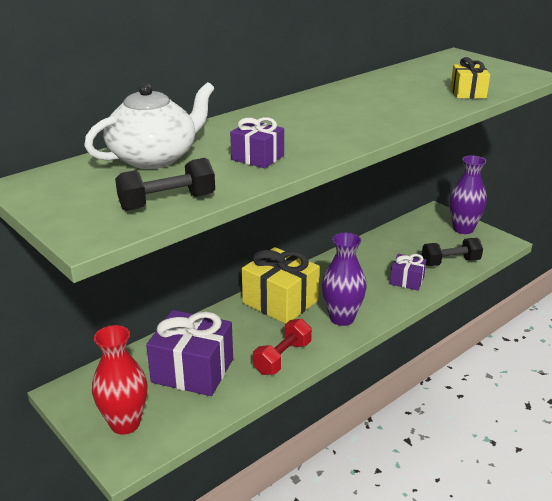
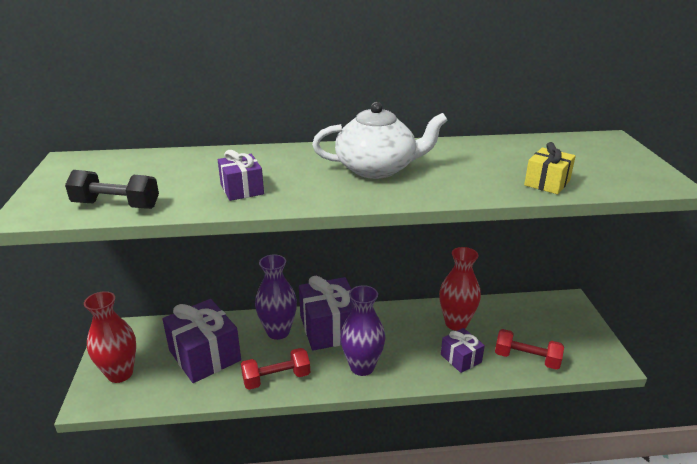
camera: 35 degrees right, 0 degrees up
white teapot [84,82,215,169] -> white teapot moved to [312,102,448,179]
yellow gift [242,247,319,324] -> purple gift [299,276,354,351]
black dumbbell [422,238,483,266] -> red dumbbell [495,329,564,370]
purple vase [449,156,487,234] -> purple vase moved to [255,254,297,340]
none -> red vase [439,247,481,331]

